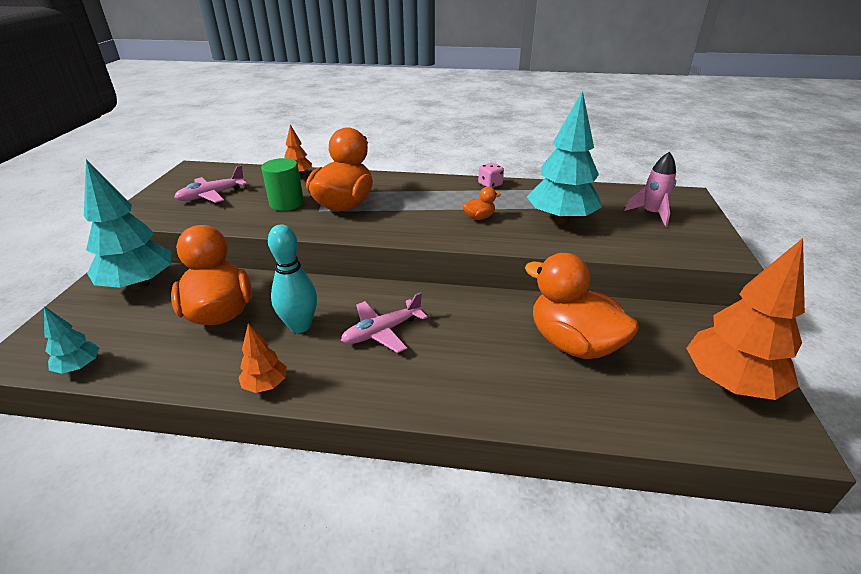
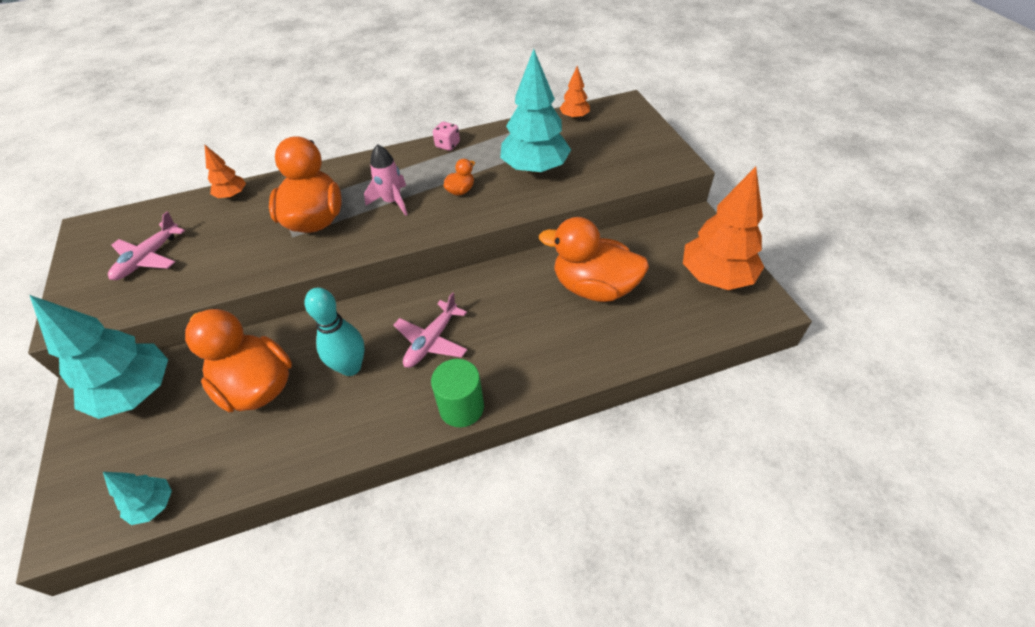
camera: 25 degrees left, 15 degrees up
orange tree [238,323,287,393] -> orange tree moved to [559,66,590,119]
green cylinder [261,158,304,211] -> green cylinder moved to [431,359,484,427]
pink rocket [624,152,676,227] -> pink rocket moved to [364,144,408,216]

